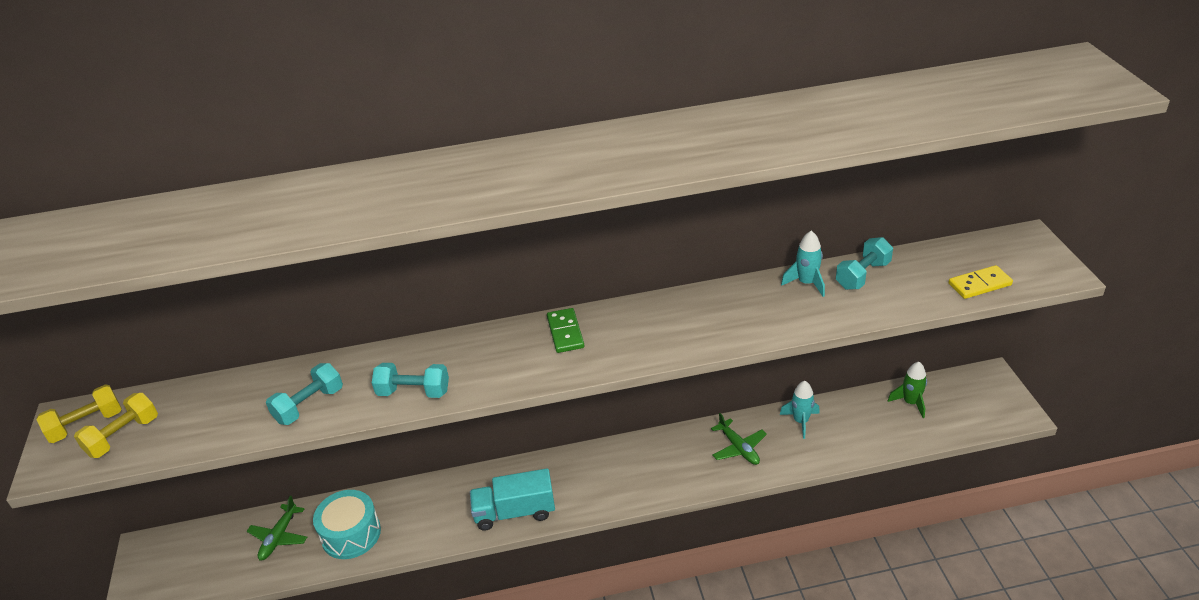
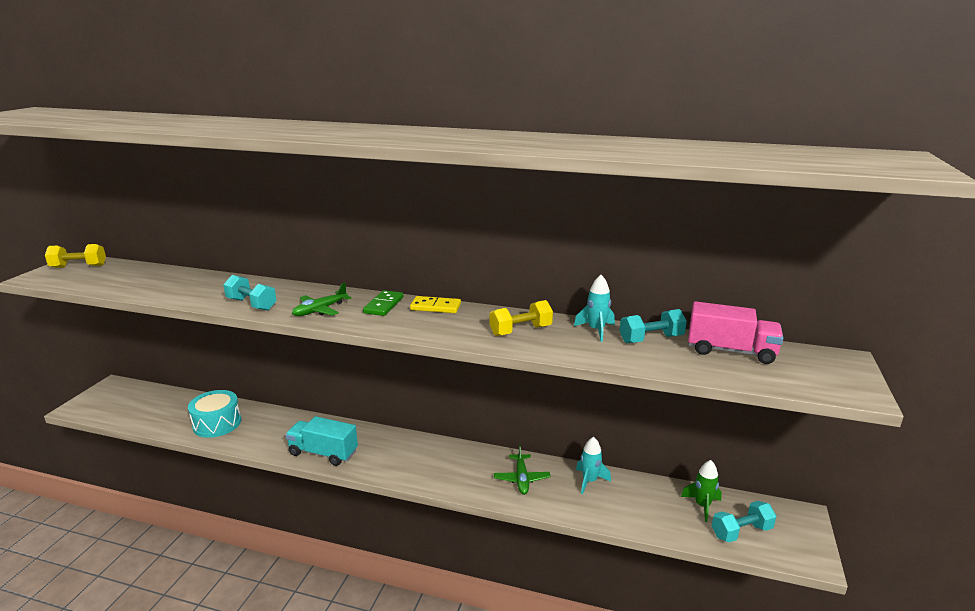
camera: 25 degrees right, 15 degrees down
yellow dumbbell [74,393,158,458] -> yellow dumbbell moved to [490,300,553,336]
green plane [247,496,307,560] -> green plane moved to [292,282,352,316]
turquoise dumbbell [266,363,343,425] -> turquoise dumbbell moved to [712,501,777,542]
yellow domino [948,265,1013,299] -> yellow domino moved to [410,296,461,313]
none -> pink truck [688,301,783,364]

